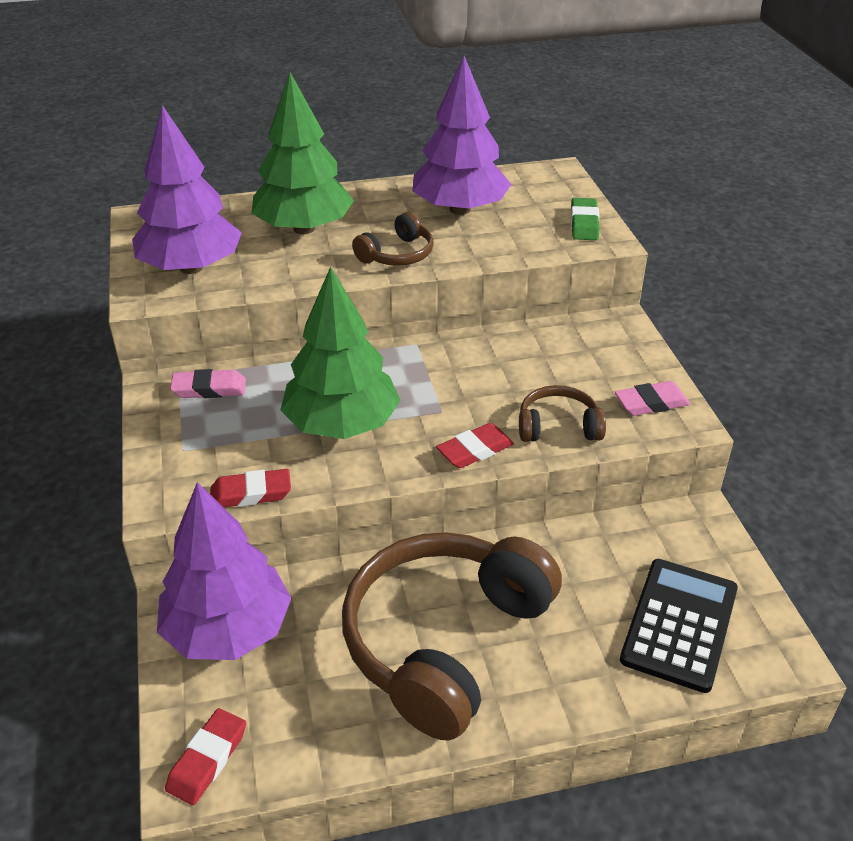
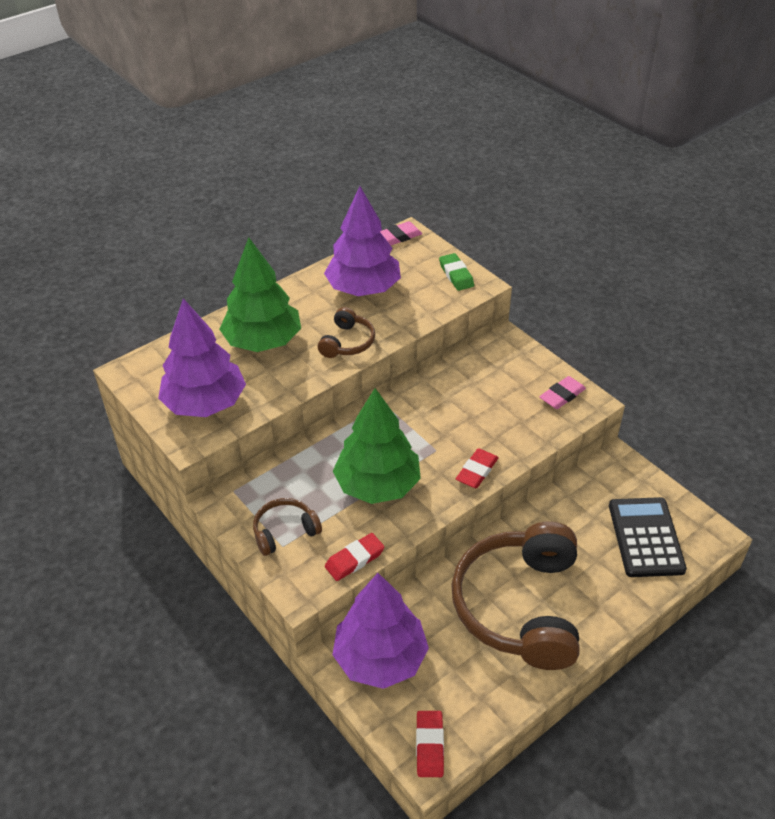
camera: 25 degrees left, 5 degrees up
pink eraser [170,369,246,398] -> pink eraser moved to [380,221,422,245]
brown headphones [519,385,606,442] -> brown headphones moved to [253,498,322,556]

